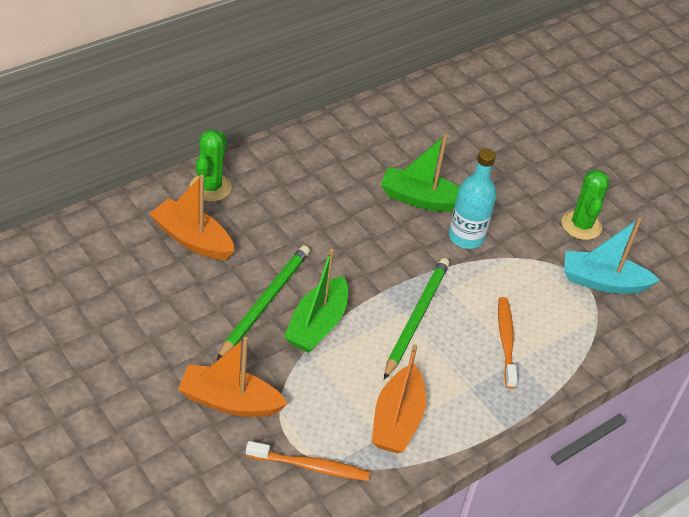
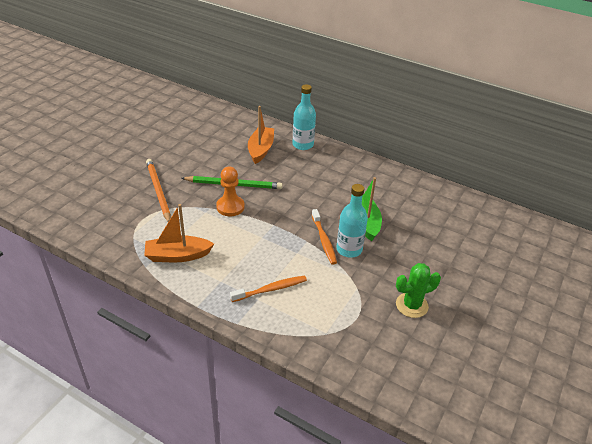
camera: 70 degrees right, 5 degrees down
orange boat [178,337,288,417] -> orange pencil [146,159,171,222]
green cactus [190,130,232,202] -> turquoise bottle [293,84,316,150]
orange toothbrush [246,441,370,481] -> orange toothbrush moved to [312,209,337,265]
green boat [284,249,348,353] -> orange pawn [216,167,245,216]
green pencil [384,258,450,379] -> none
turquoise boat [564,218,659,294] -> none

